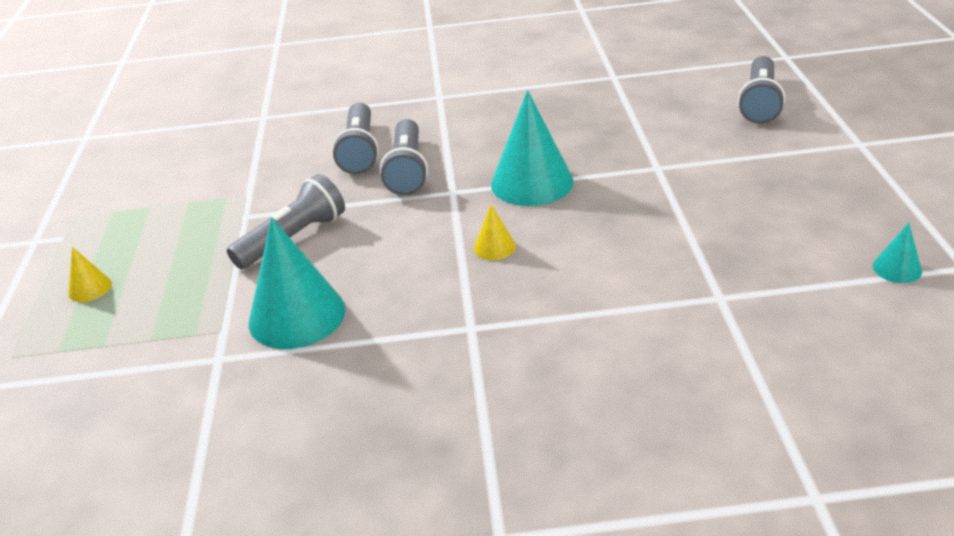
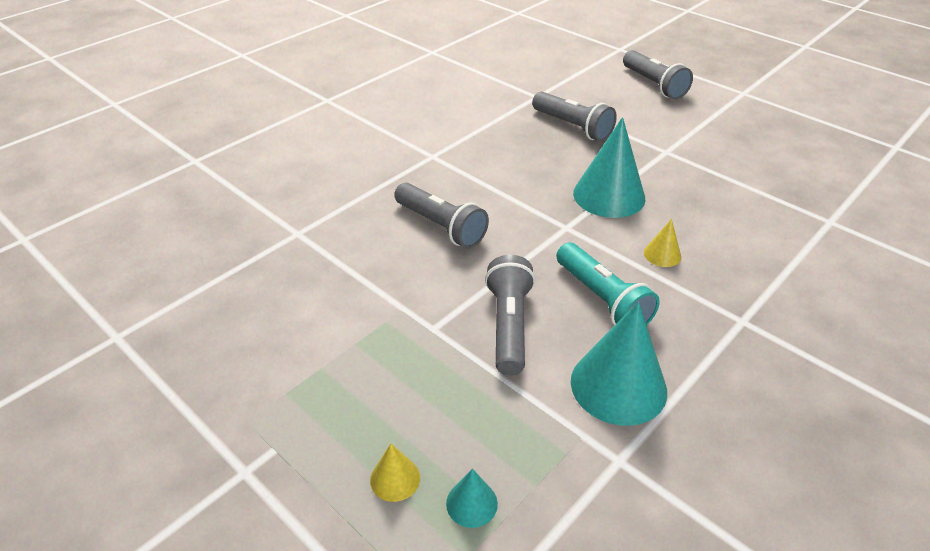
camera: 45 degrees left, 5 degrees up
grey flashlight [380,119,428,195] -> grey flashlight moved to [532,92,617,142]
turquoise cone [873,222,922,283] -> turquoise cone moved to [446,468,498,528]
none -> turquoise flashlight [556,243,660,325]

